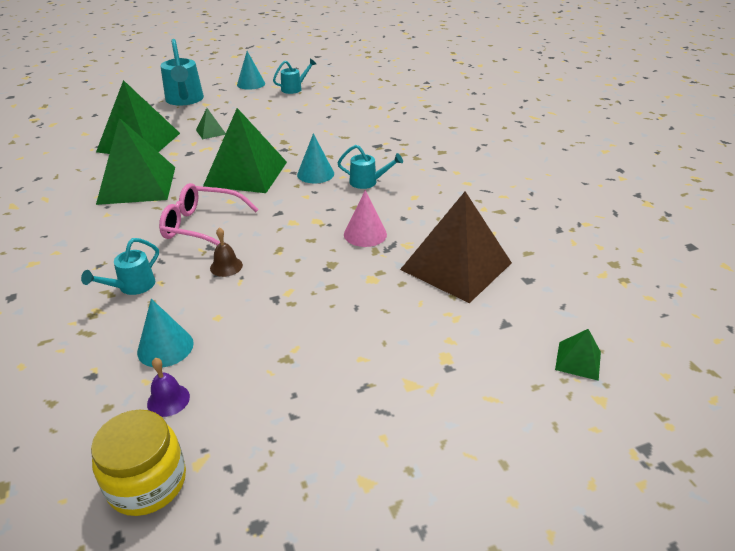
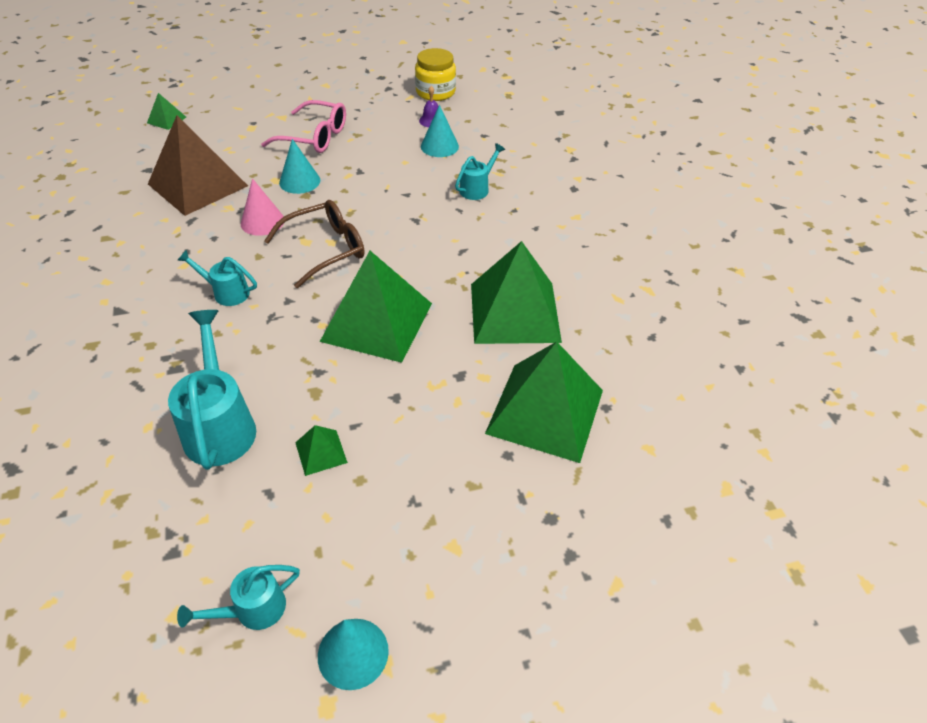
camera: 175 degrees left, 10 degrees up
pink glasses [159,183,259,245] -> pink glasses moved to [261,100,346,153]
turquoise watering can [161,39,204,106] -> turquoise watering can moved to [168,310,256,470]
green pyramid [196,108,226,139] -> green pyramid moved to [295,425,348,476]
brown bell [210,227,243,277] -> none
turquoise cone [297,133,334,184] -> turquoise cone moved to [279,139,321,194]
none -> brown glasses [264,200,364,288]

